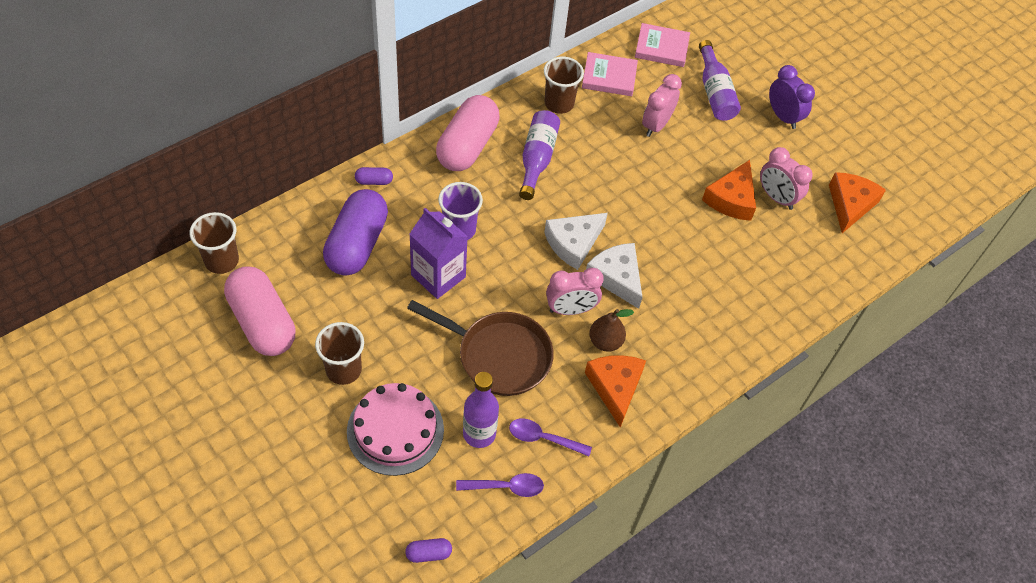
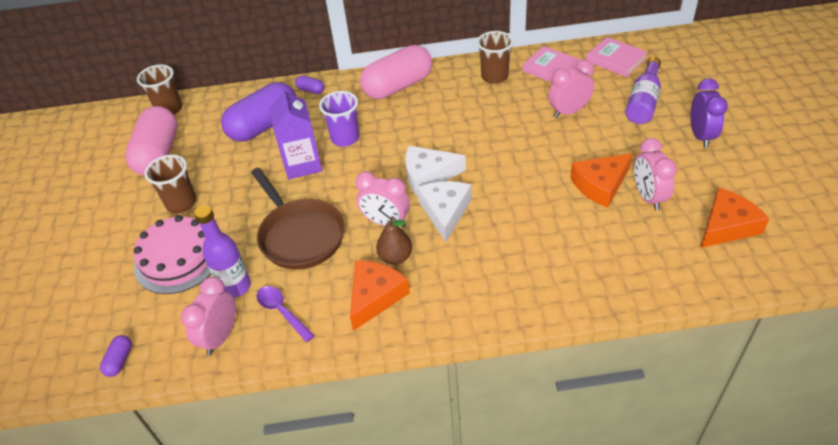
camera: 40 degrees right, 10 degrees down
purple capsule [405,538,452,563] -> purple capsule turned 75 degrees clockwise [100,335,132,377]
purple spoon [456,473,544,497] -> pink clock [181,277,236,355]
purple bottle [519,110,560,200] -> none

